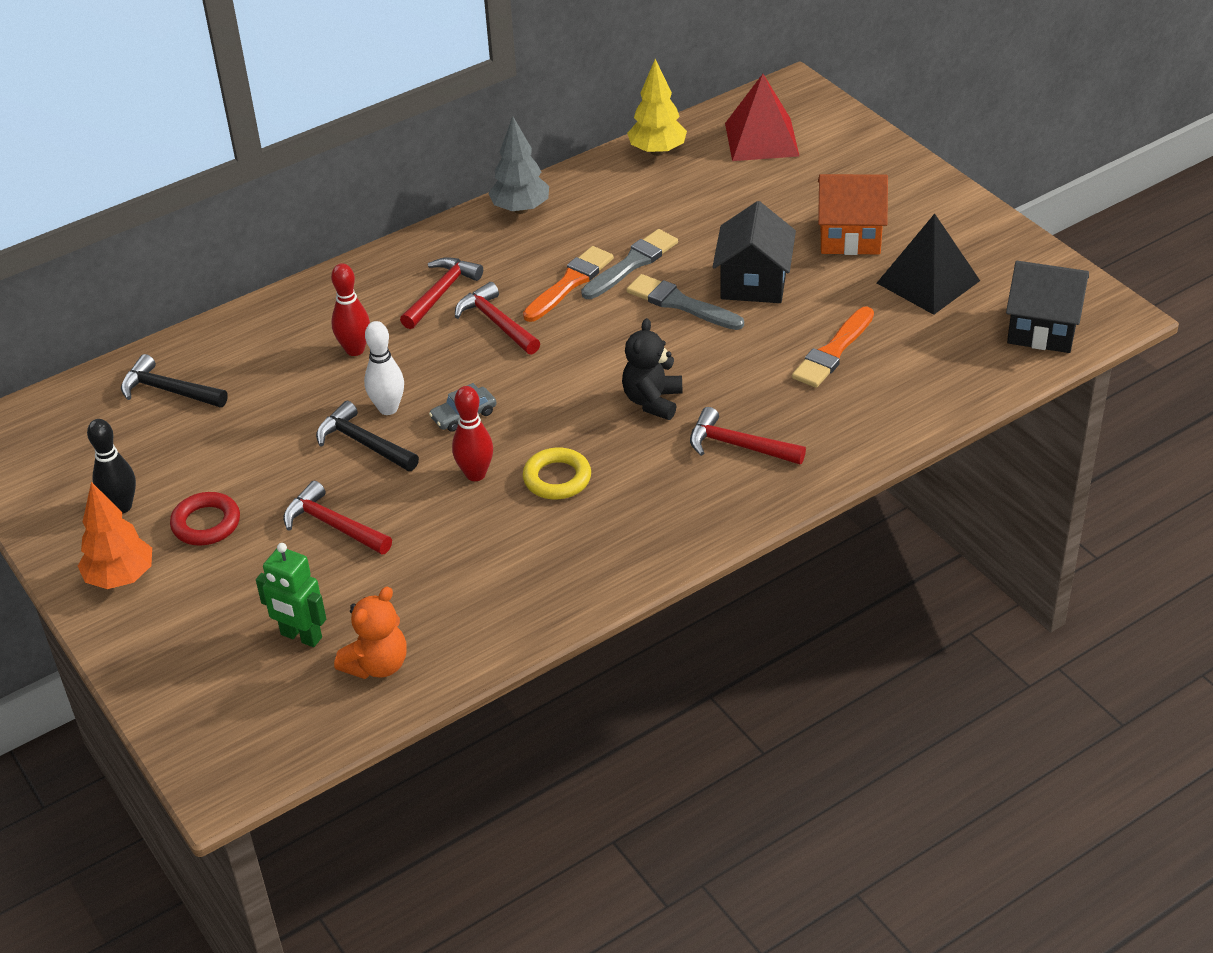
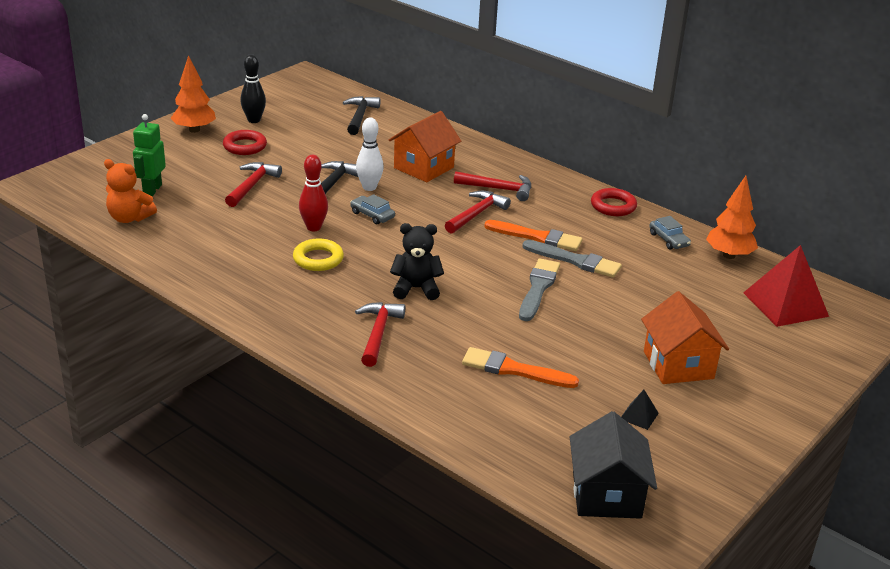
camera: 70 degrees right, 10 degrees down
red bowling pin [331,263,370,356] -> orange house [389,111,461,182]
grey tree [488,116,549,214] -> red ring [591,188,637,216]
yellow tree [627,59,687,156] -> orange tree [706,176,758,259]
black house [713,201,796,303] -> none
black pyramid [877,214,980,315] -> black pyramid [621,390,659,430], size x0.43
none -> grey car [649,216,691,249]

